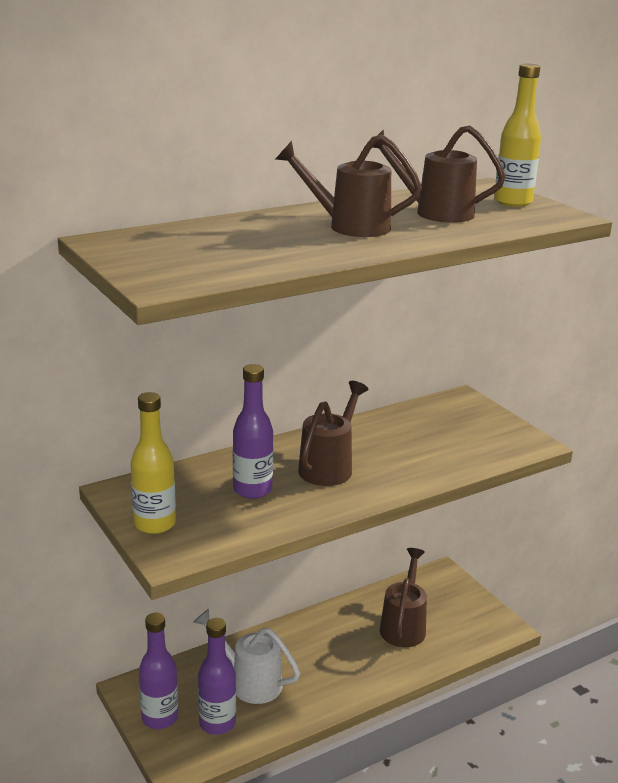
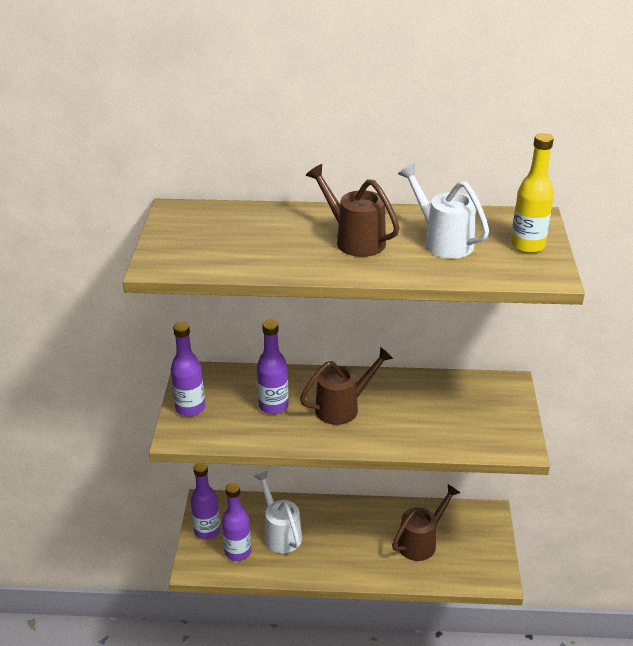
camera: 35 degrees right, 10 degrees up
yellow bottle [131,392,176,534] -> purple bottle [171,322,205,416]
brown watering can [372,125,506,223] -> white watering can [398,164,489,259]

